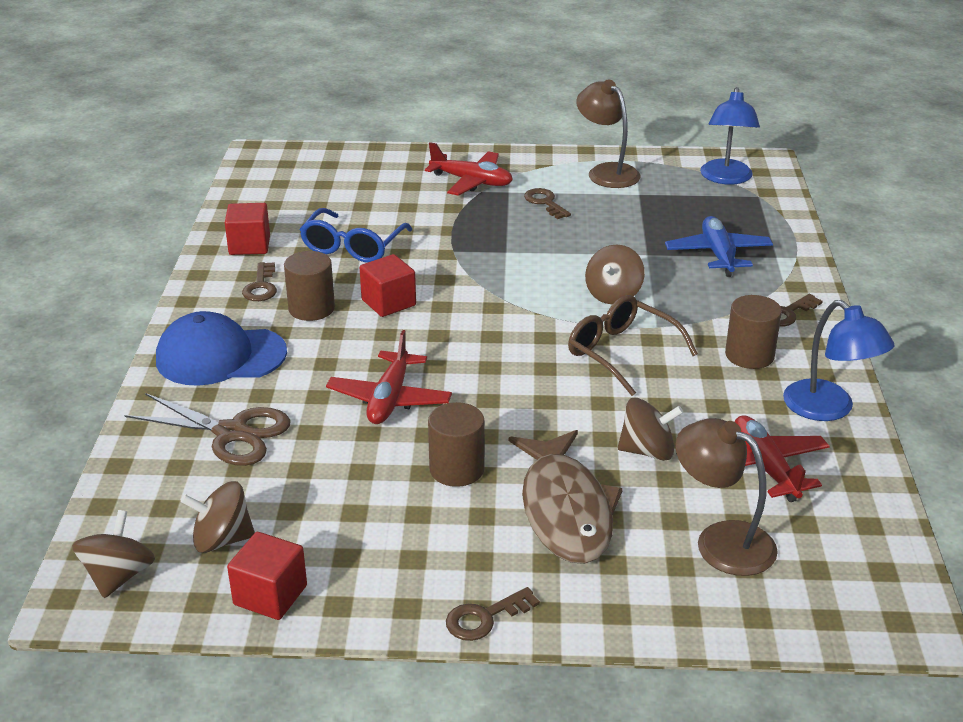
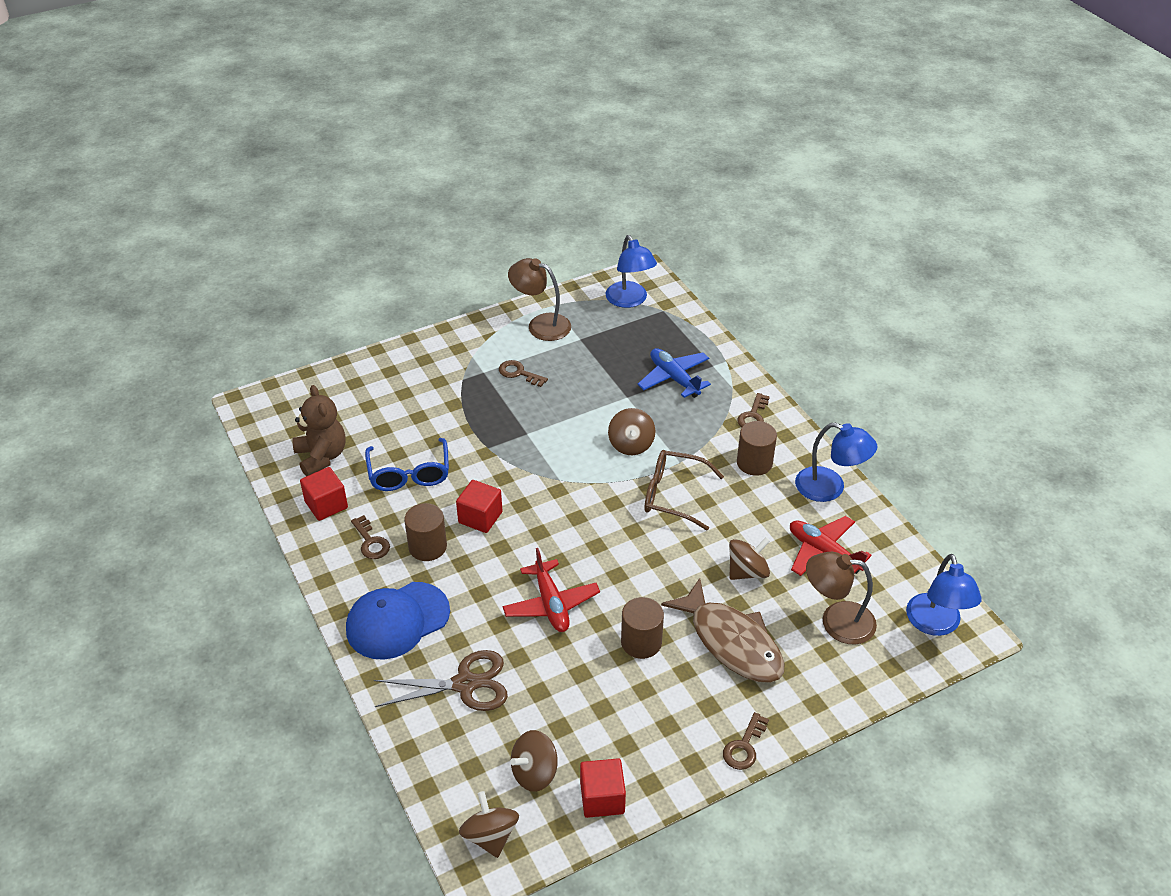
camera: 30 degrees left, 10 degrees up
red plane [425,142,513,196] -> none
none -> brown teddy bear [293,385,346,476]
none -> blue lamp [906,554,982,636]

